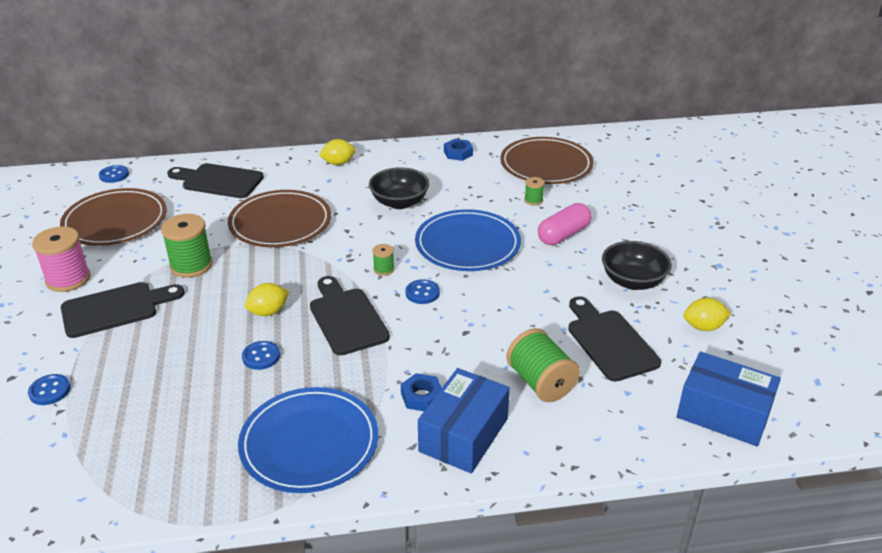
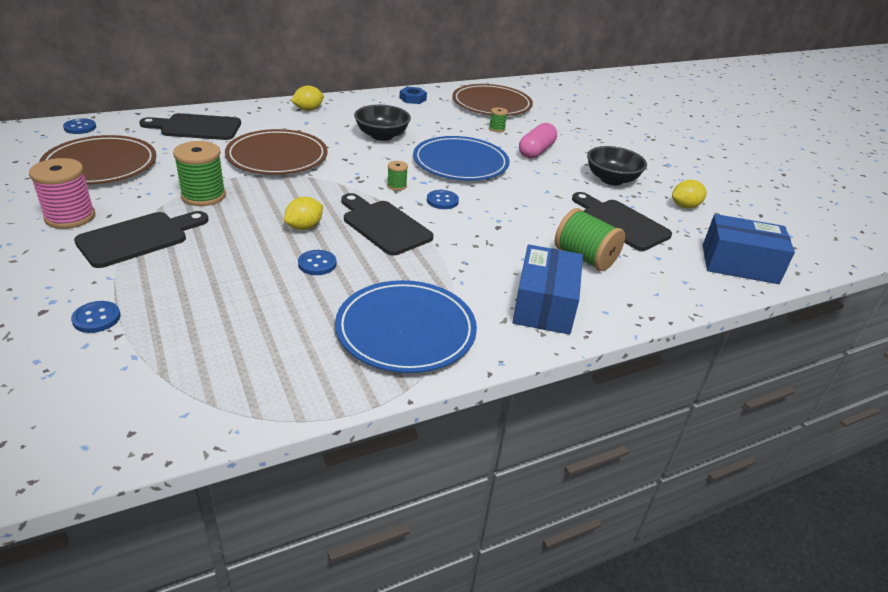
camera: 20 degrees left, 0 degrees up
blue nut [401,373,442,411] -> none

